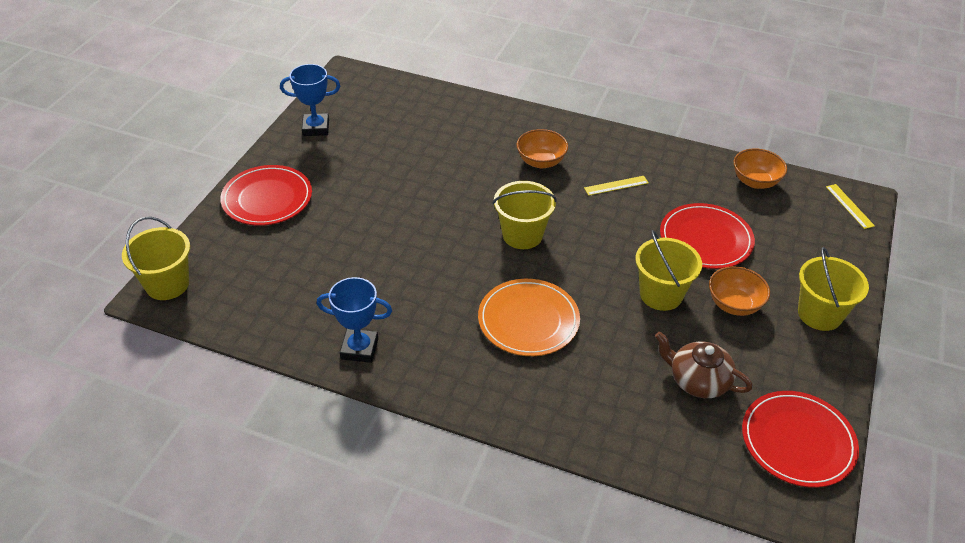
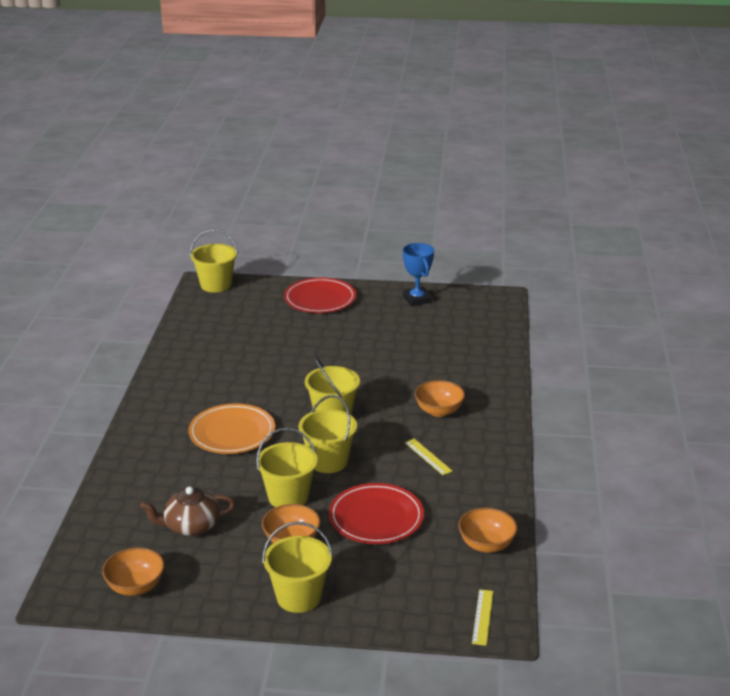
camera: 75 degrees right, 15 degrees down
blue trophy [317,277,392,363] -> none
brown teapot [655,332,753,398] -> brown teapot turned 120 degrees counterclockwise [140,486,235,536]
red plate [742,391,859,488] -> orange bowl [102,547,165,596]
yellow ruler [826,184,875,229] -> yellow ruler turned 45 degrees counterclockwise [472,589,493,646]
none -> yellow bucket [298,395,357,473]

